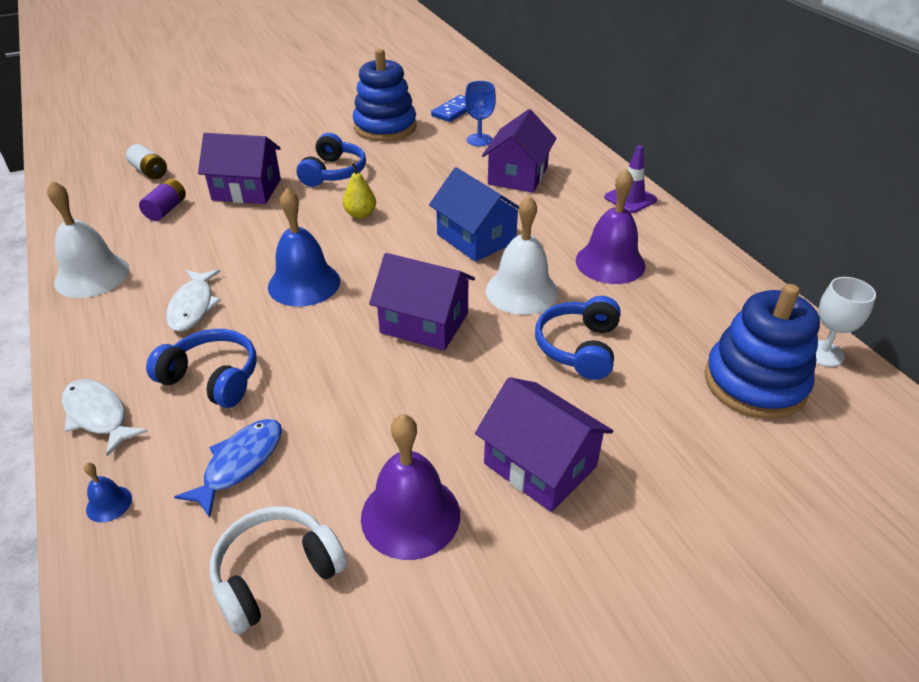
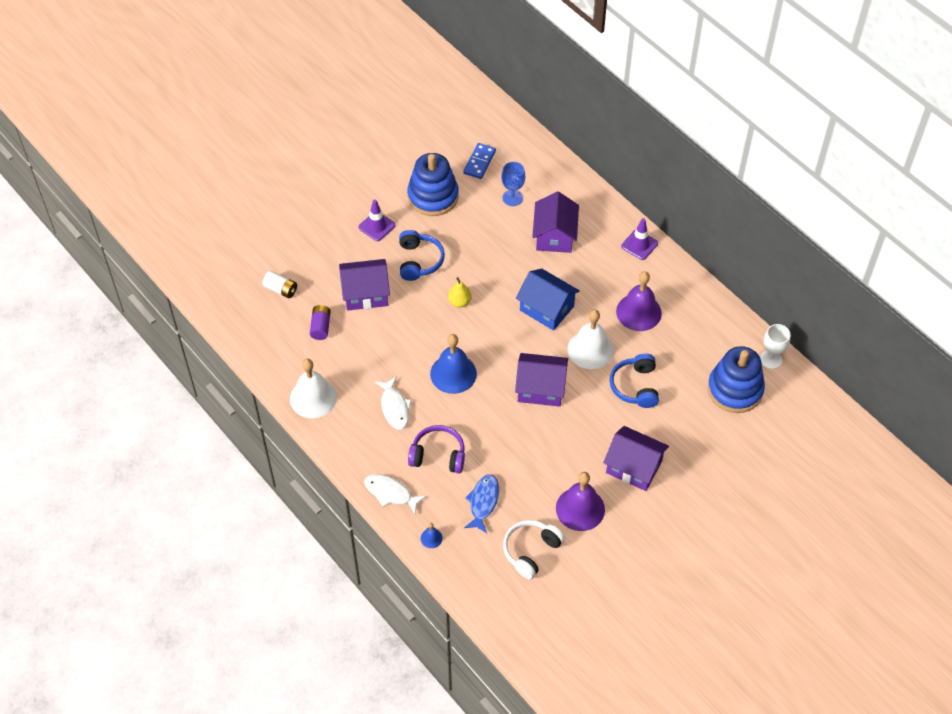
camera: 15 degrees left, 15 degrees up
blue headphones [146,329,257,408] -> purple headphones [408,425,465,473]
none -> purple traffic cone [359,200,395,241]

